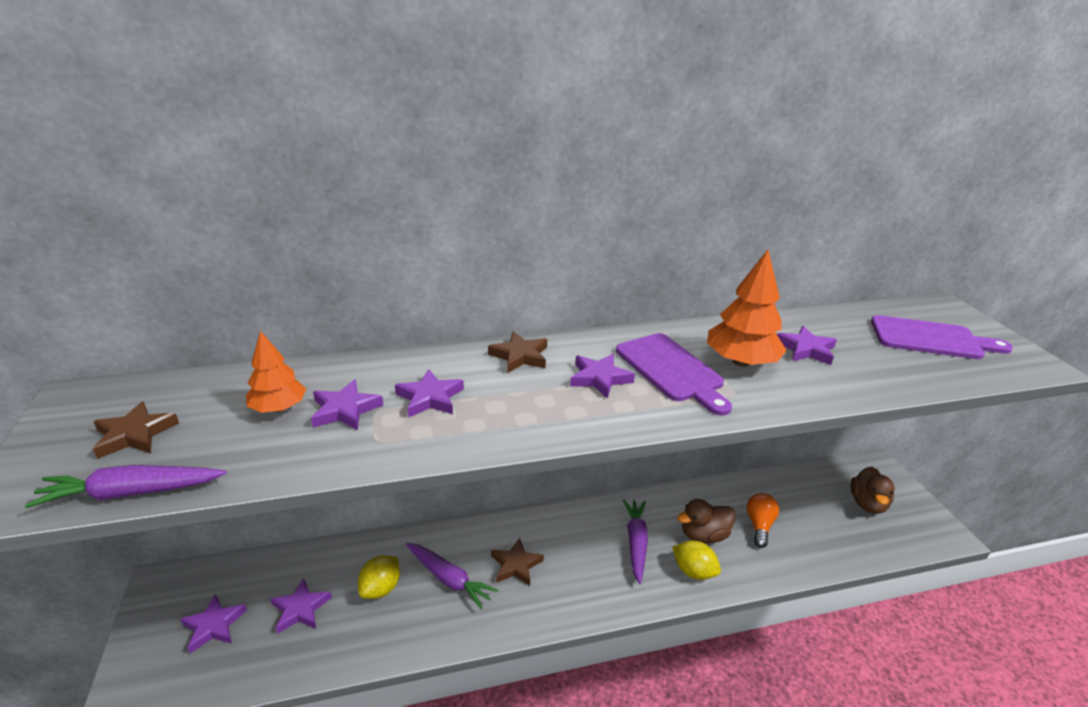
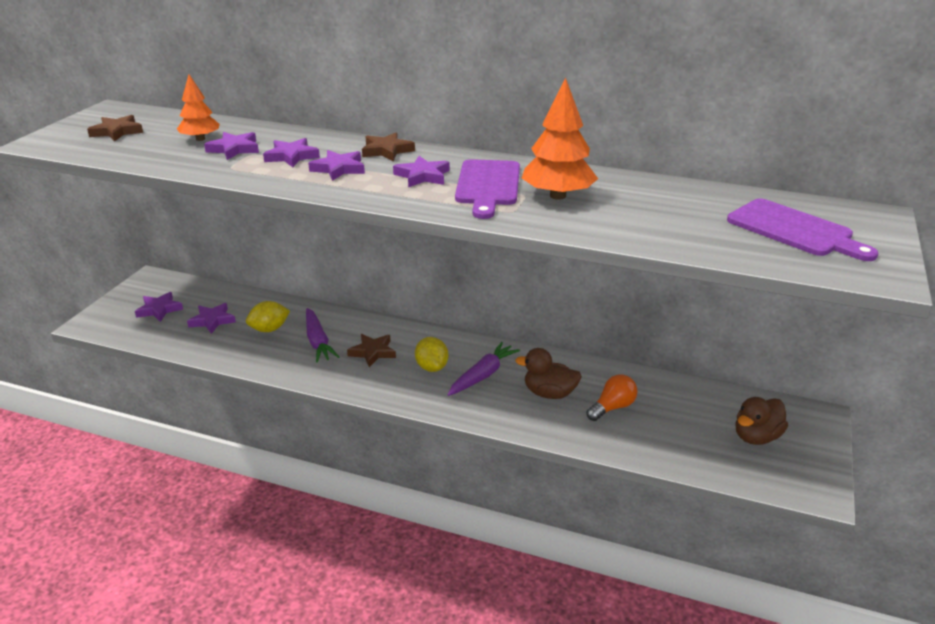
camera: 35 degrees right, 0 degrees up
purple carrot [25,465,227,508] -> none
yellow lemon [672,541,721,580] -> yellow lemon moved to [415,337,448,372]
purple star [777,326,837,365] -> purple star moved to [308,150,365,181]

